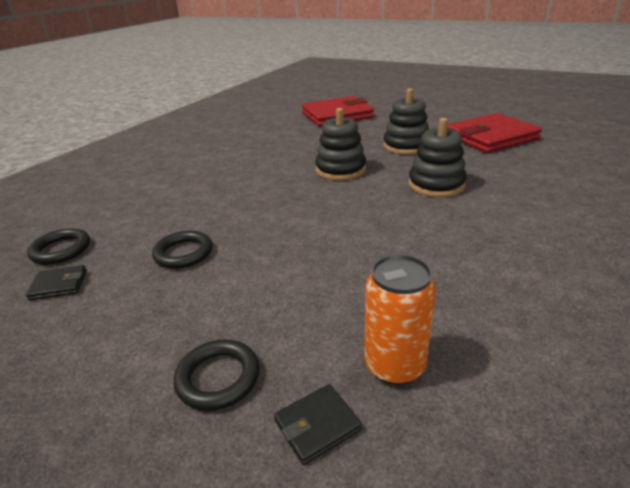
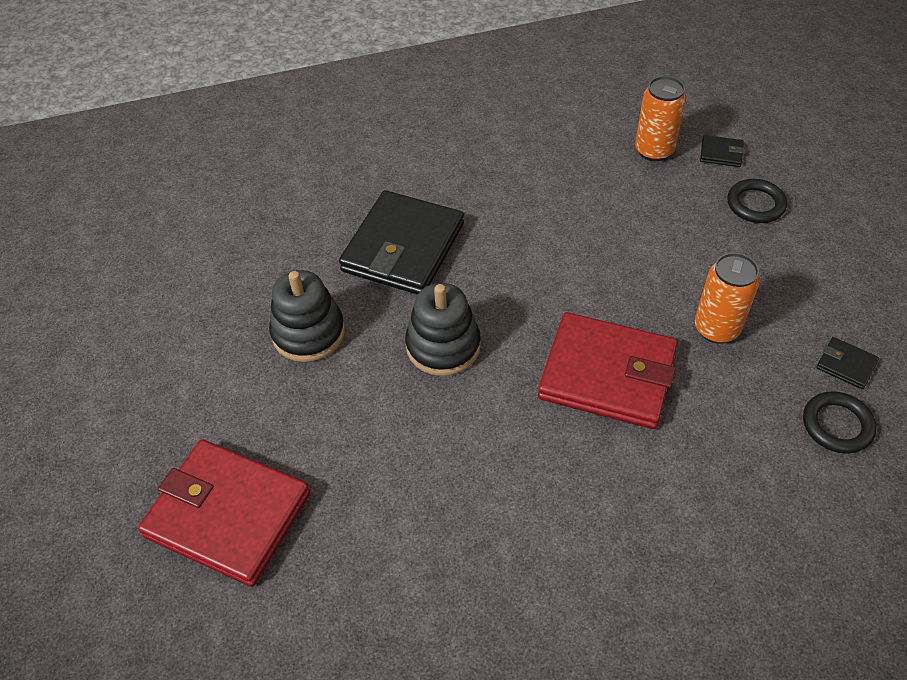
camera: 135 degrees left, 20 degrees up
black ring [152,231,213,269] -> orange can [695,253,760,344]
black stacking toy [408,118,467,197] -> black wallet [339,190,464,295]
red wallet [447,113,542,153] -> red wallet moved to [538,312,678,429]

